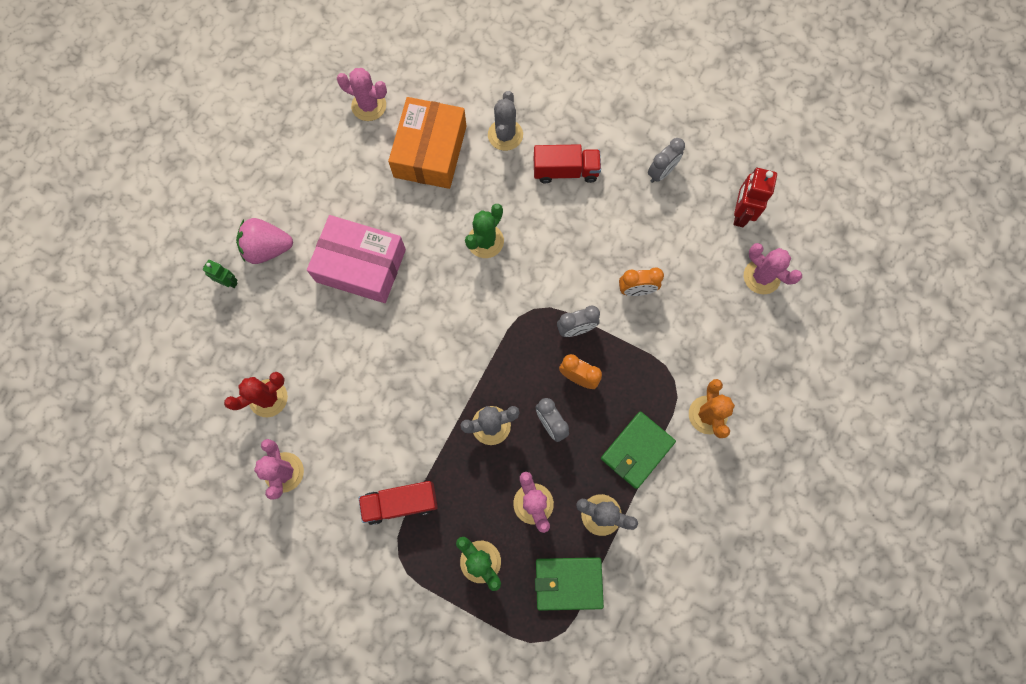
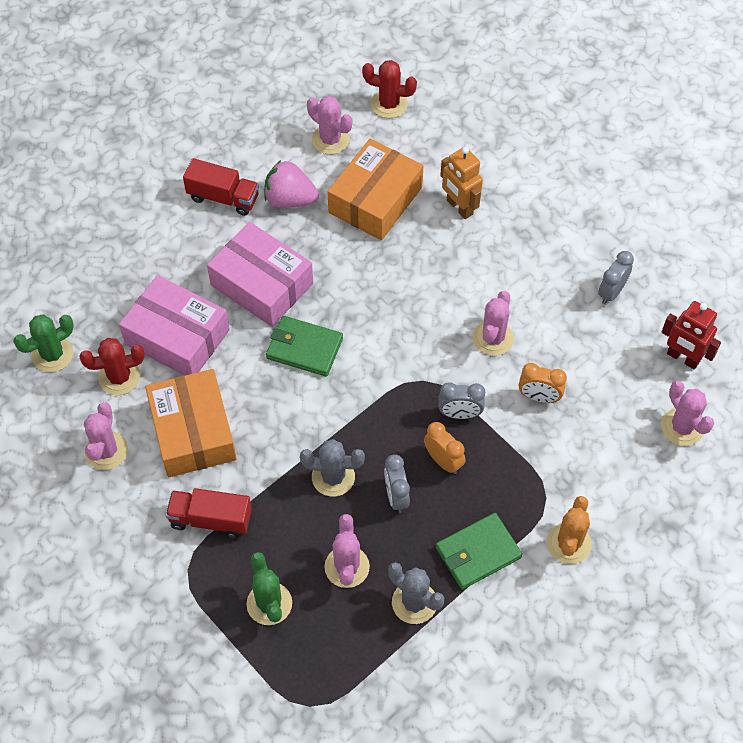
camera: 20 degrees right, 15 degrees down
green robot [203,260,237,288] -> none
pink strawberry [236,218,293,264] -> pink strawberry moved to [264,160,319,208]
green cactus [465,204,504,258] -> green cactus moved to [13,314,74,372]
grey cactus [488,91,523,151] -> orange robot [440,147,483,219]
red truck [534,144,601,184] -> red truck moved to [183,158,259,216]
green wallet [535,557,604,611] -> green wallet moved to [266,316,343,377]
grey clock [648,138,685,183] -> grey clock turned 150 degrees clockwise [598,251,634,304]
red robot [733,168,777,227] -> red robot turned 90 degrees counterclockwise [661,301,721,370]
none -> pink box [119,275,230,376]
none -> orange box [145,369,237,477]
none -> red cactus [362,60,417,118]
none -> pink cactus [473,291,514,356]

